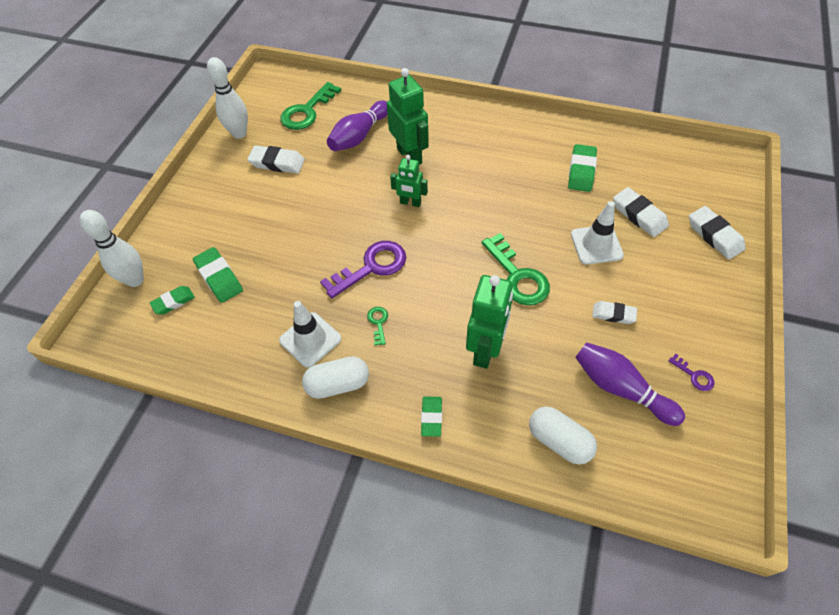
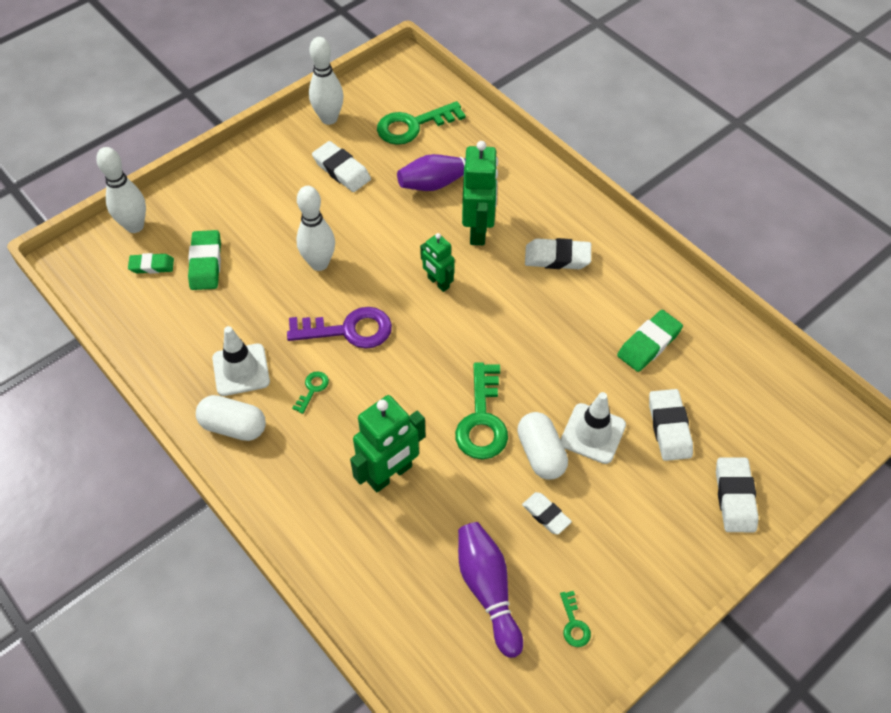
camera: 30 degrees right, 0 degrees up
green eraser [421,396,442,437] -> none
white capsule [529,406,597,465] -> white capsule moved to [517,412,568,480]
purple key [668,353,714,391] -> green key [560,591,591,647]
none -> white bowling pin [296,186,335,271]
none -> white eraser [525,238,591,269]

